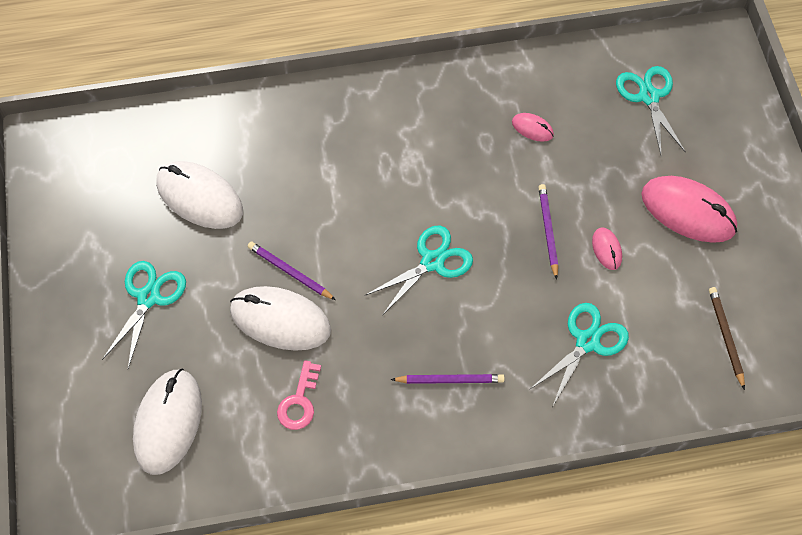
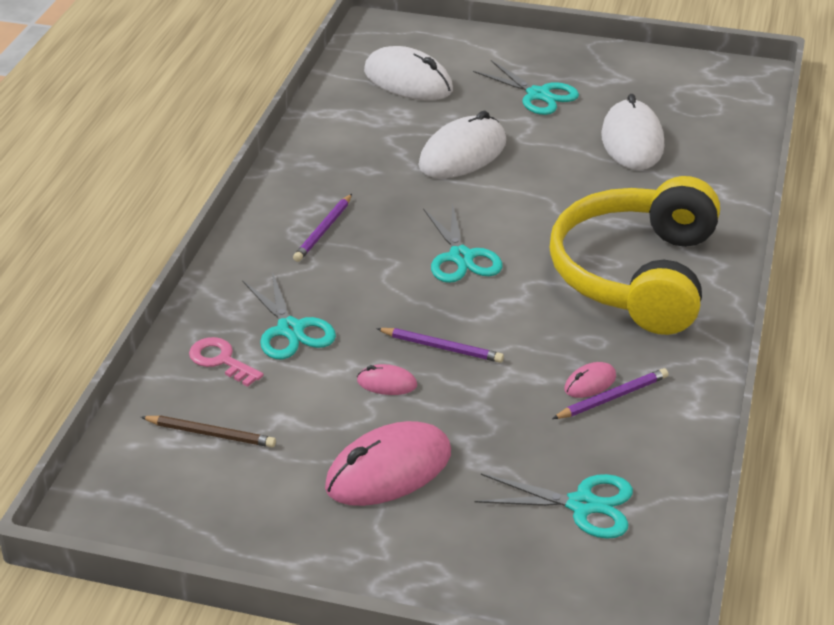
camera: 115 degrees right, 25 degrees down
white mouse [156,161,243,229] -> white mouse turned 60 degrees counterclockwise [601,94,664,170]
purple pencil [248,241,336,300] -> purple pencil moved to [552,368,668,419]
pink key [277,360,321,430] -> pink key moved to [189,337,263,387]
none -> yellow headphones [550,176,720,335]

